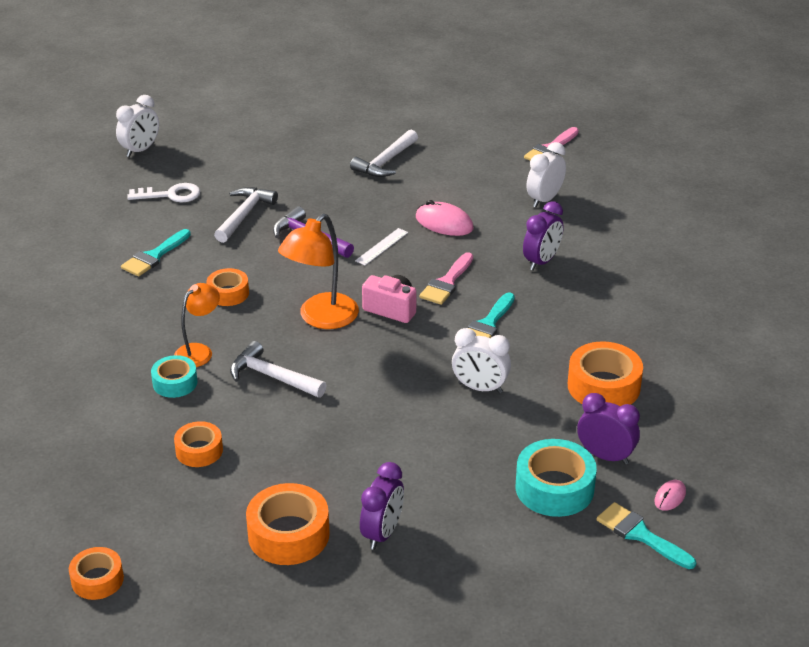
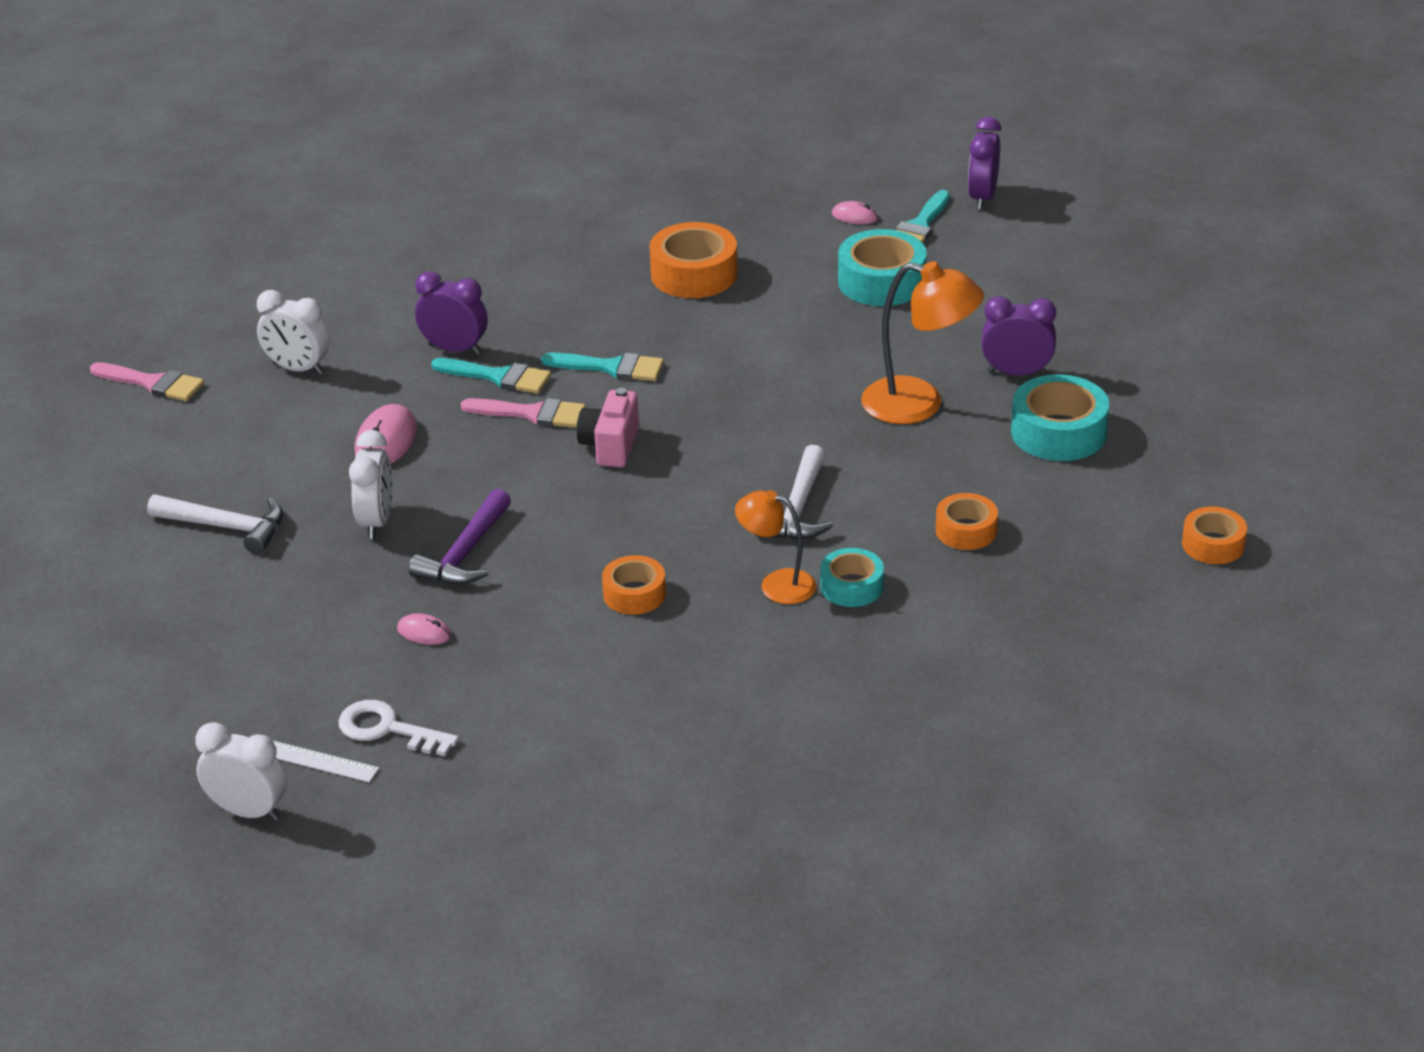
camera: 105 degrees left, 0 degrees up
turquoise brush [121,229,191,276] -> turquoise brush moved to [431,358,551,394]
white key [127,183,200,202] -> white key turned 45 degrees counterclockwise [338,700,459,756]
white hammer [214,187,278,243] -> pink mouse [397,613,451,645]
orange tape [246,483,330,565] -> turquoise tape [1011,374,1109,461]
orange lamp [278,214,359,329] -> orange lamp moved to [861,261,984,424]
white ruler [355,228,408,265] -> white ruler moved to [272,740,379,783]
white clock [452,328,511,393] -> white clock moved to [349,430,392,539]
purple clock [577,393,640,465] -> purple clock moved to [968,116,1001,210]

